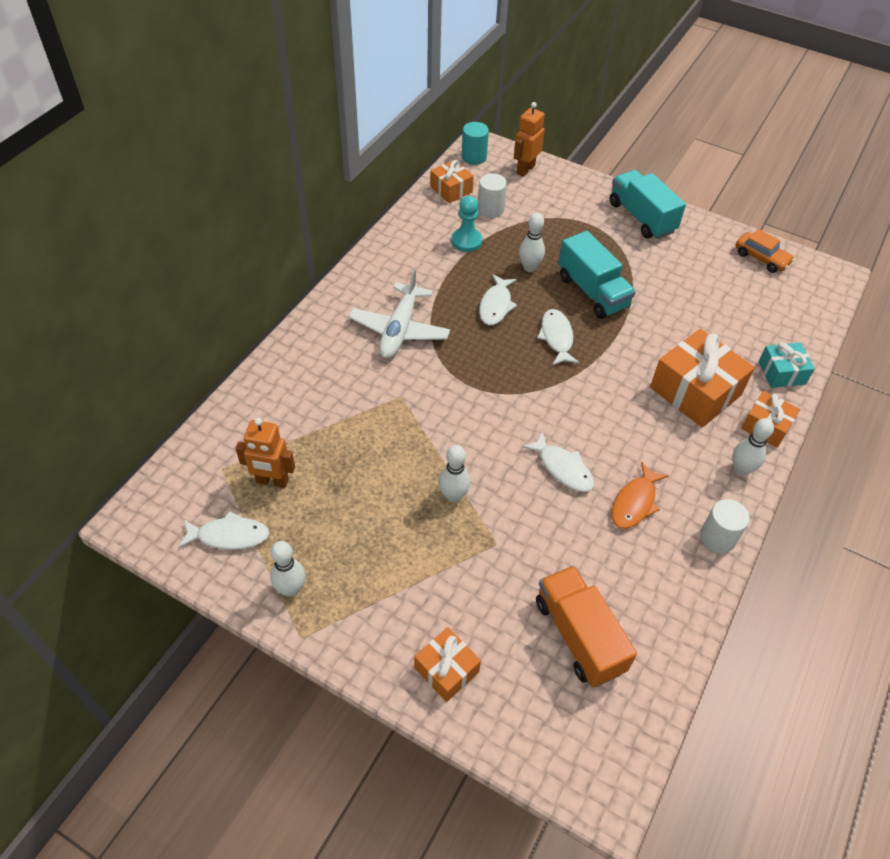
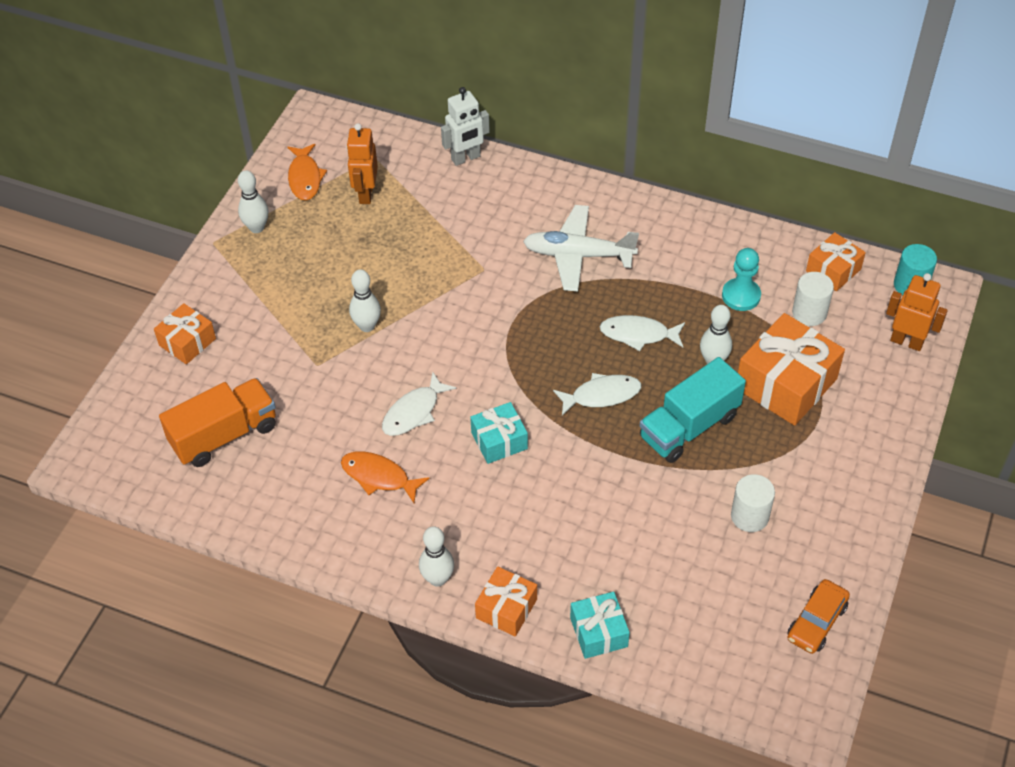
camera: 85 degrees right, 0 degrees up
white fish [178,511,270,550] -> orange fish [287,144,327,201]
turquoise truck [610,170,686,239] -> none
orange gift [650,329,755,427] -> orange gift moved to [738,313,845,426]
white cylinder [700,499,750,553] -> white cylinder moved to [731,474,775,532]
none -> white robot [441,87,490,166]
none -> turquoise gift [470,402,528,464]

